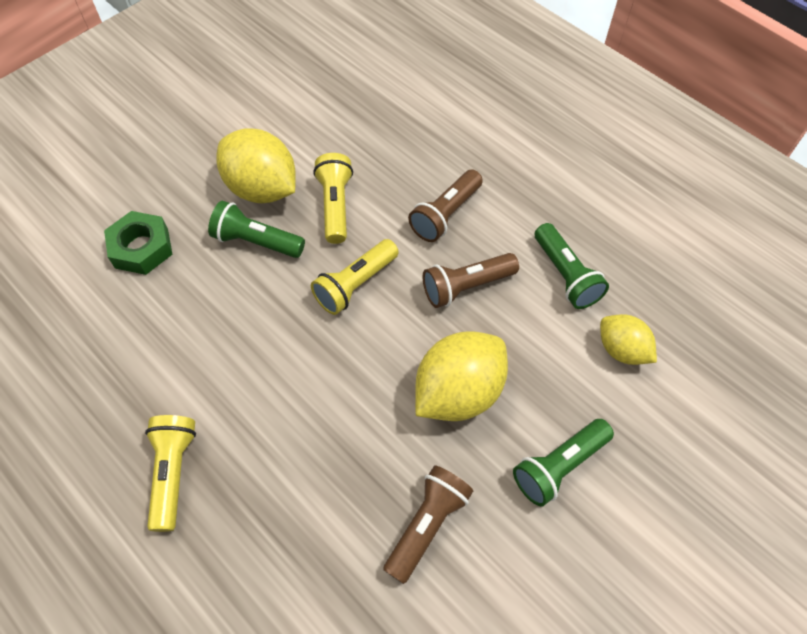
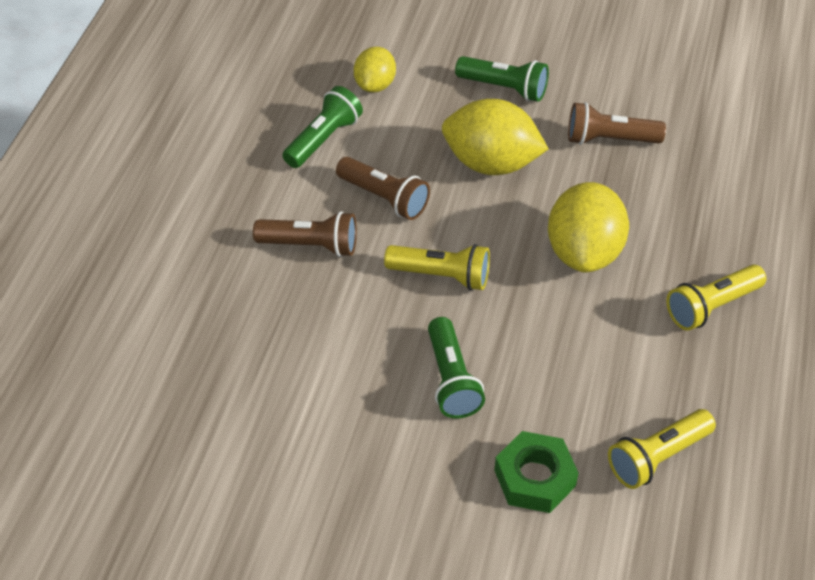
camera: 120 degrees left, 10 degrees down
yellow lemon [217,128,296,203] -> yellow lemon moved to [548,182,629,272]
yellow flashlight [313,153,353,244] -> yellow flashlight moved to [608,409,716,489]

